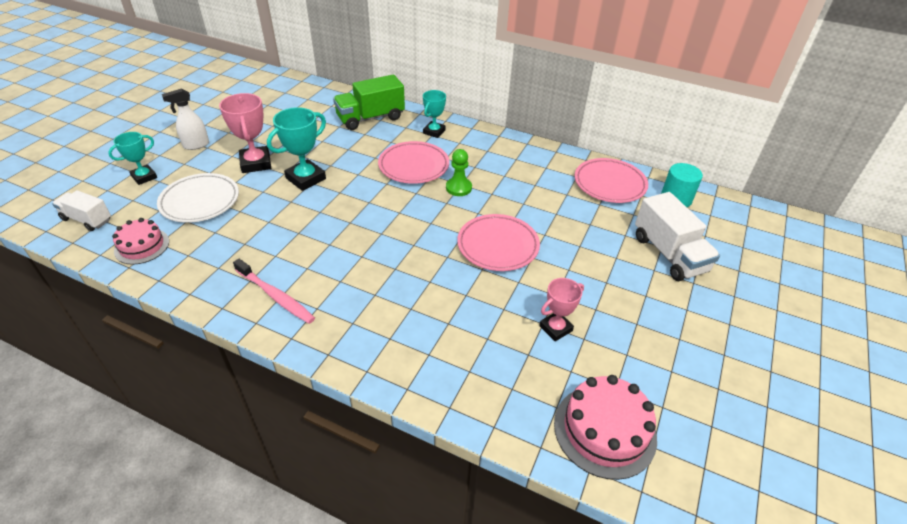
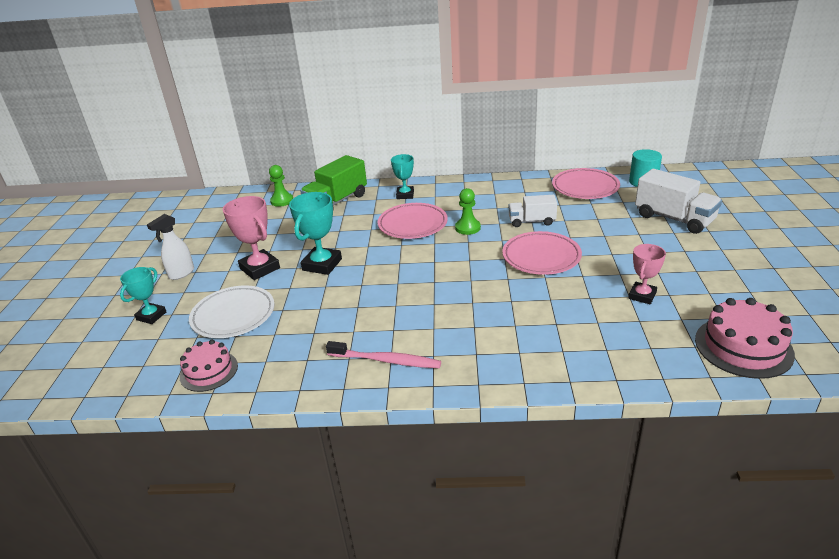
camera: 20 degrees left, 10 degrees down
white truck [52,190,111,231] -> white truck moved to [508,195,557,227]
none -> green pawn [269,165,293,207]

